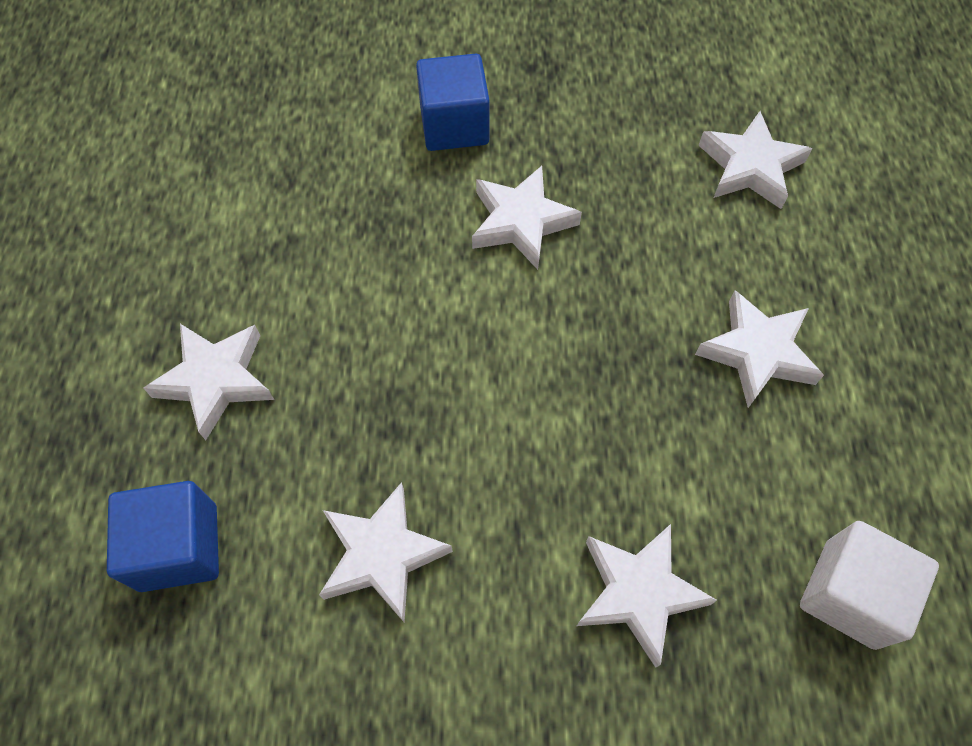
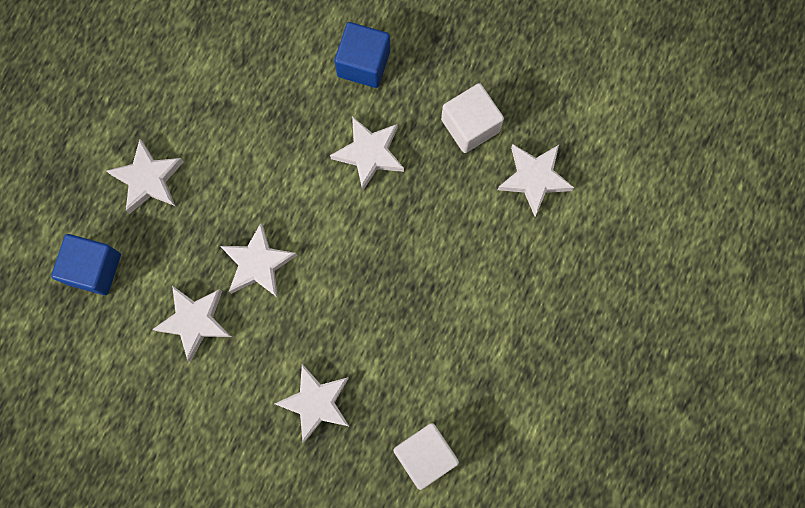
camera: 25 degrees right, 15 degrees up
white star [695,290,824,408] -> white star moved to [220,223,297,298]
none -> white cube [441,83,504,153]

